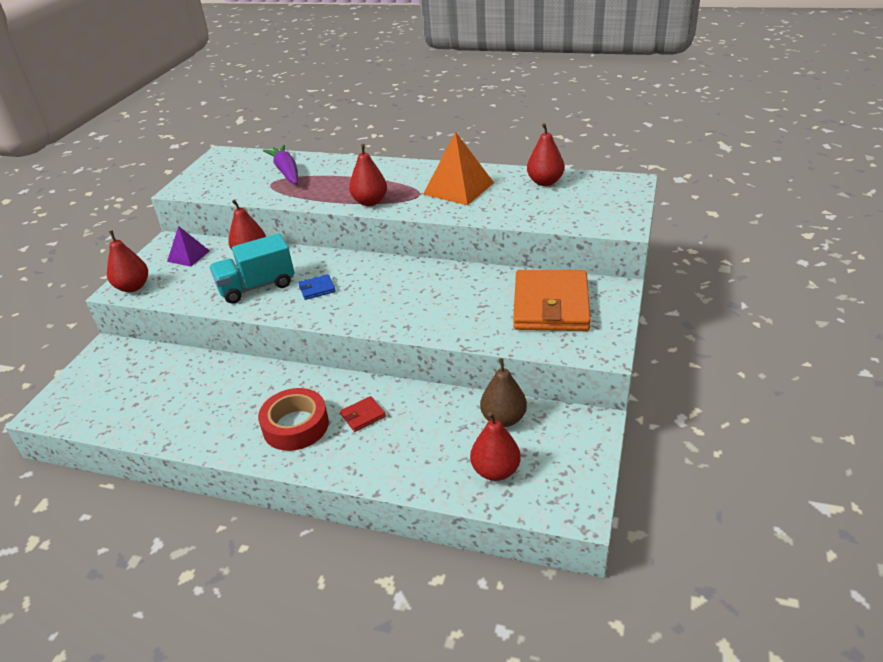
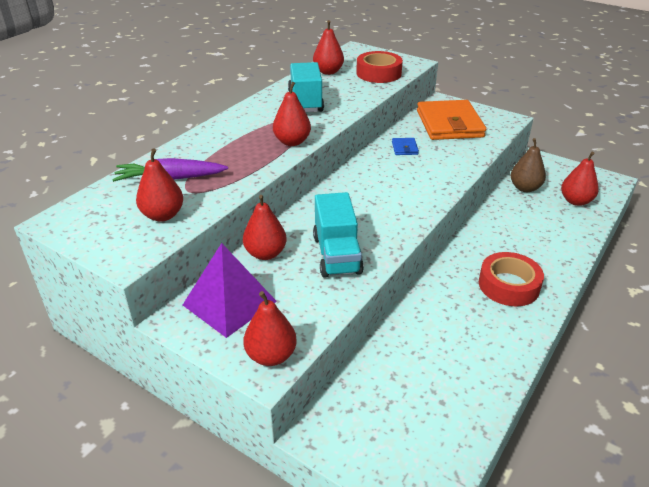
camera: 75 degrees left, 0 degrees up
purple pyramid [167,226,210,267] -> purple pyramid [183,243,277,338], size x1.70
blue wallet [299,274,336,300] -> blue wallet moved to [392,138,419,155]
red wallet [340,396,386,432] -> none
orange pyramid [423,132,494,206] -> turquoise truck [288,62,324,112]
orange wallet [513,270,591,331] -> orange wallet turned 60 degrees clockwise [417,100,486,140]
none -> red pear [136,148,183,222]
none -> red tape [356,51,403,83]

